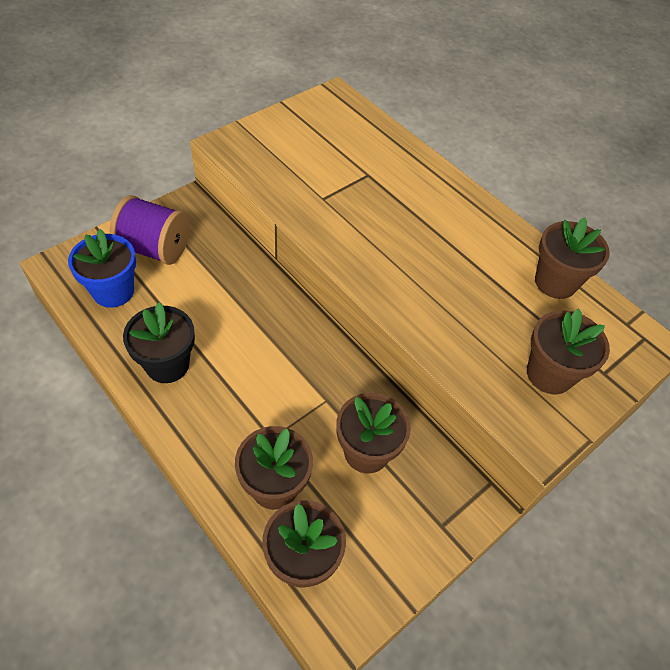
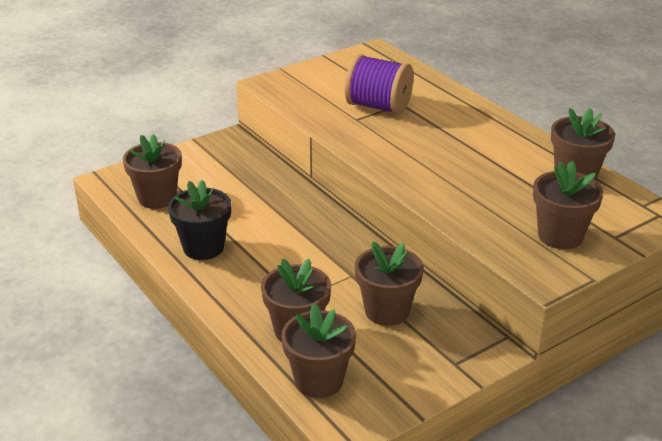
camera: 10 degrees right, 20 degrees down
blue flower pot [68,229,136,308] -> brown flower pot [123,134,182,209]
purple spool [110,195,190,265] -> purple spool moved to [345,54,414,115]

